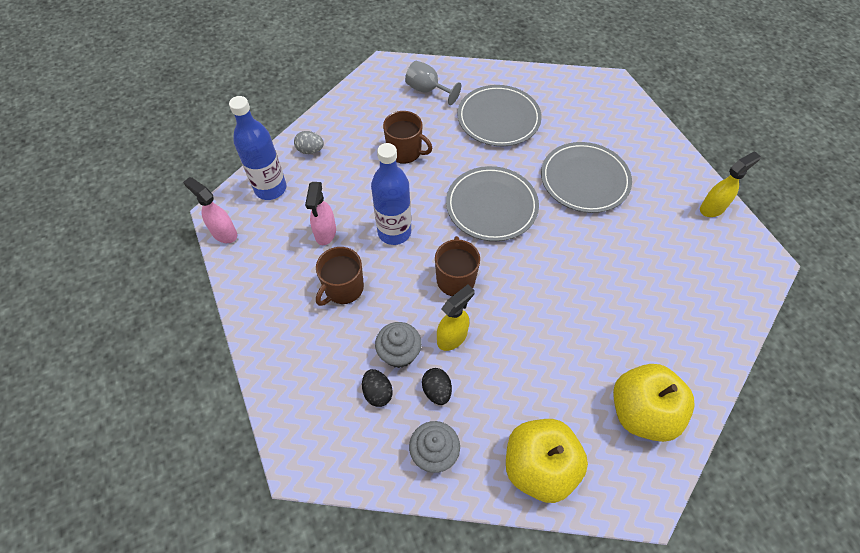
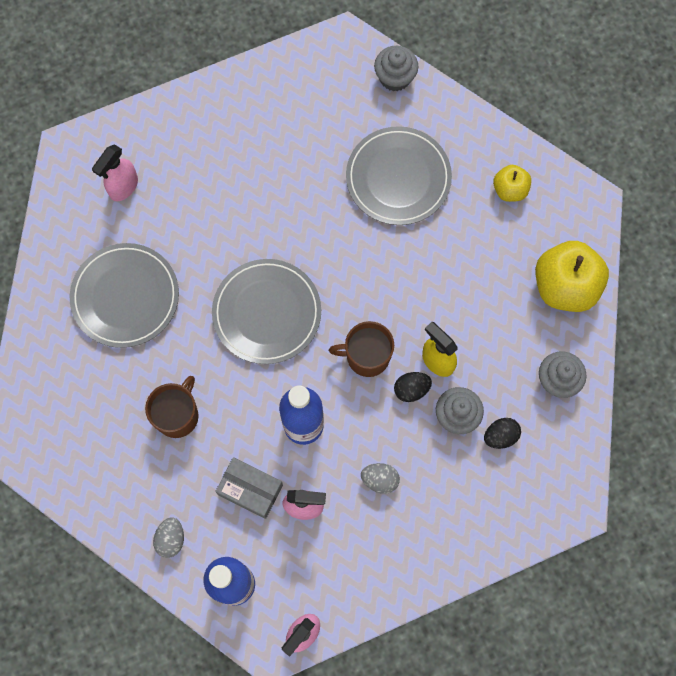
camera: 90 degrees left, 15 degrees up
brown mug [316,247,364,306] -> grey egg [361,463,400,494]
grey goblet [405,61,461,105] -> none
black egg [422,368,452,405] -> black egg moved to [394,372,432,402]
grey plate [541,142,632,213] -> grey plate moved to [346,126,452,225]
yellow apple [613,364,695,442] -> yellow apple [493,165,531,202], size x0.54
yellow spray bottle [700,151,761,217] -> none
none -> pink spray bottle [92,144,138,201]
none -> grey box [215,457,283,519]
none -> grey cupcake [374,46,418,91]

